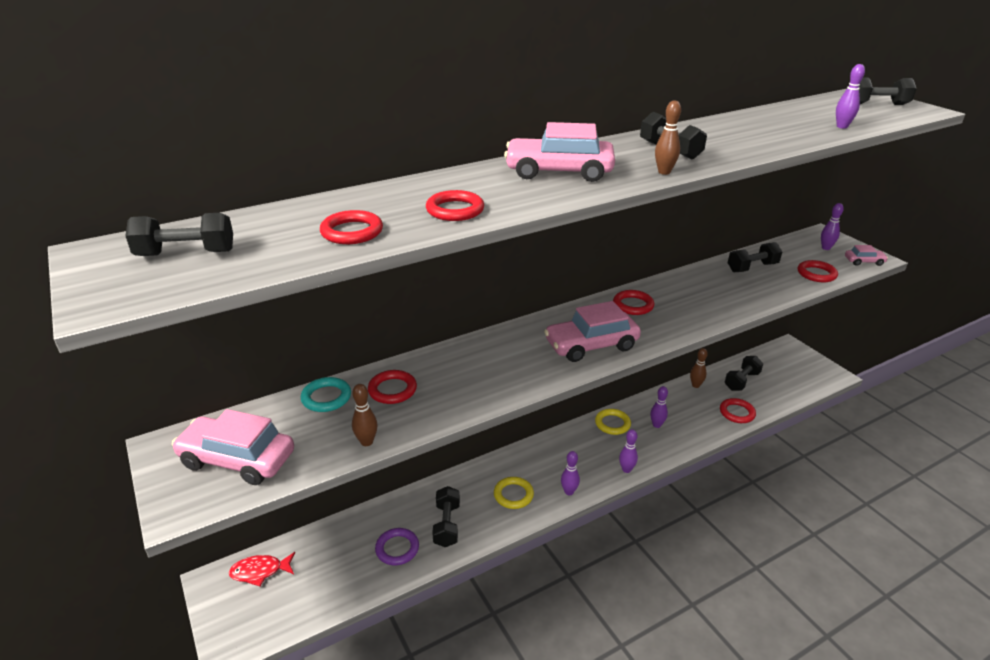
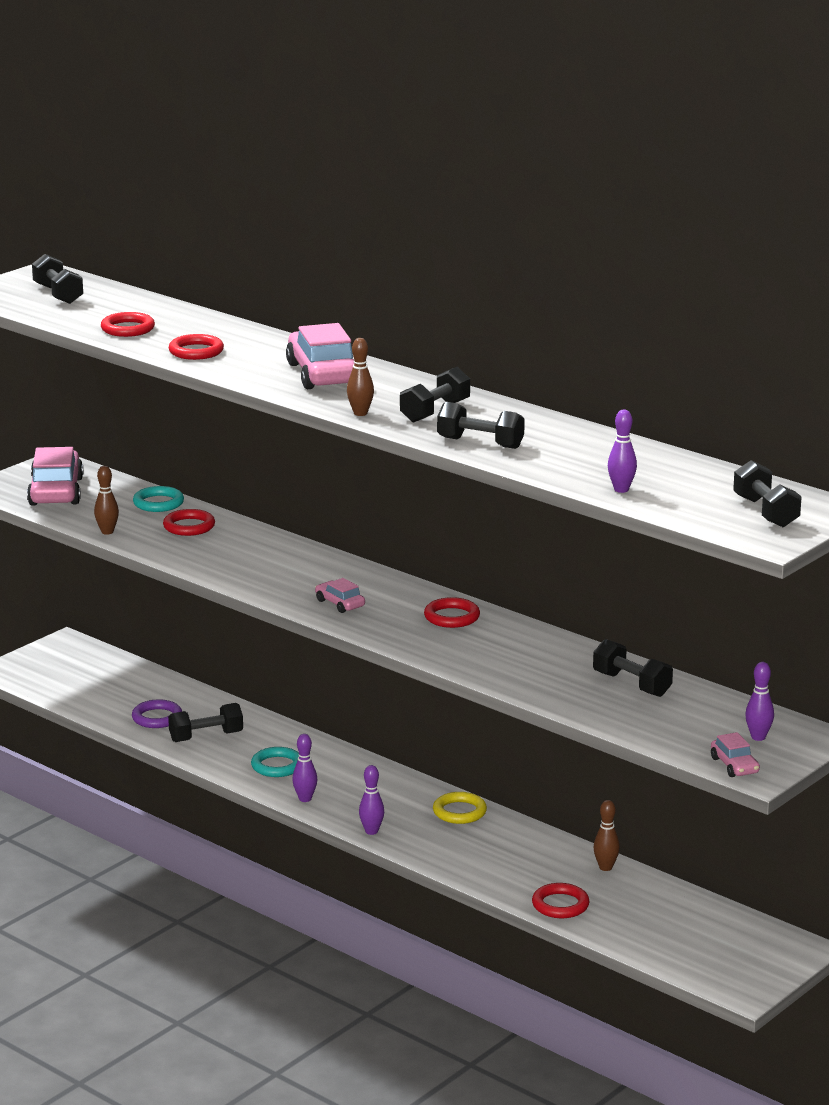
camera: 70 degrees right, 10 degrees down
red fish [229,552,295,586] -> none
yellow ring [494,477,534,509] -> turquoise ring [251,747,299,777]
pink car [544,301,641,362] -> pink car [315,578,365,613], size x0.50
purple bowling pin [650,386,668,428] -> none
black dumbbell [725,356,763,391] -> black dumbbell moved to [437,402,525,449]
red ring [798,260,838,282] -> none

